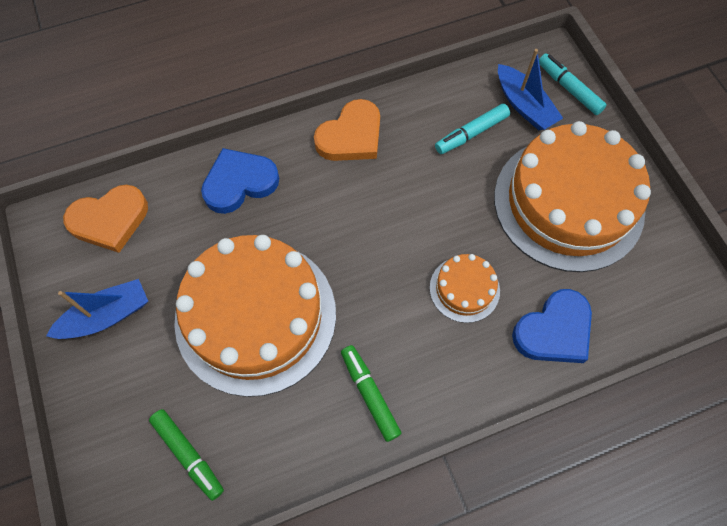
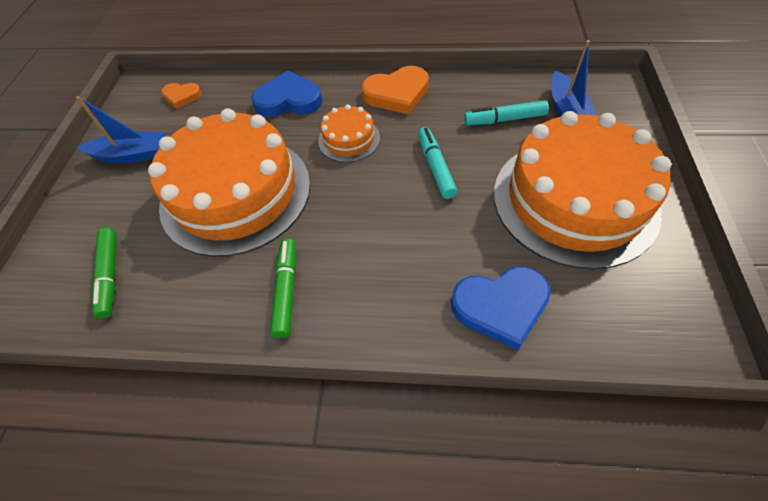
camera: 30 degrees right, 10 degrees down
orange heart [63,185,148,253] -> orange heart [161,83,202,109], size x0.58
orange cake [430,254,500,323] -> orange cake moved to [318,104,380,162]
turquoise marker [539,54,606,115] -> turquoise marker moved to [418,127,457,199]

